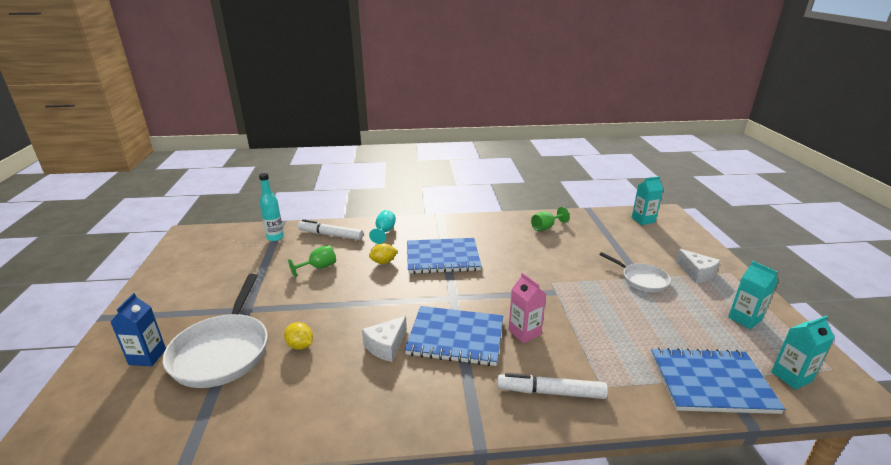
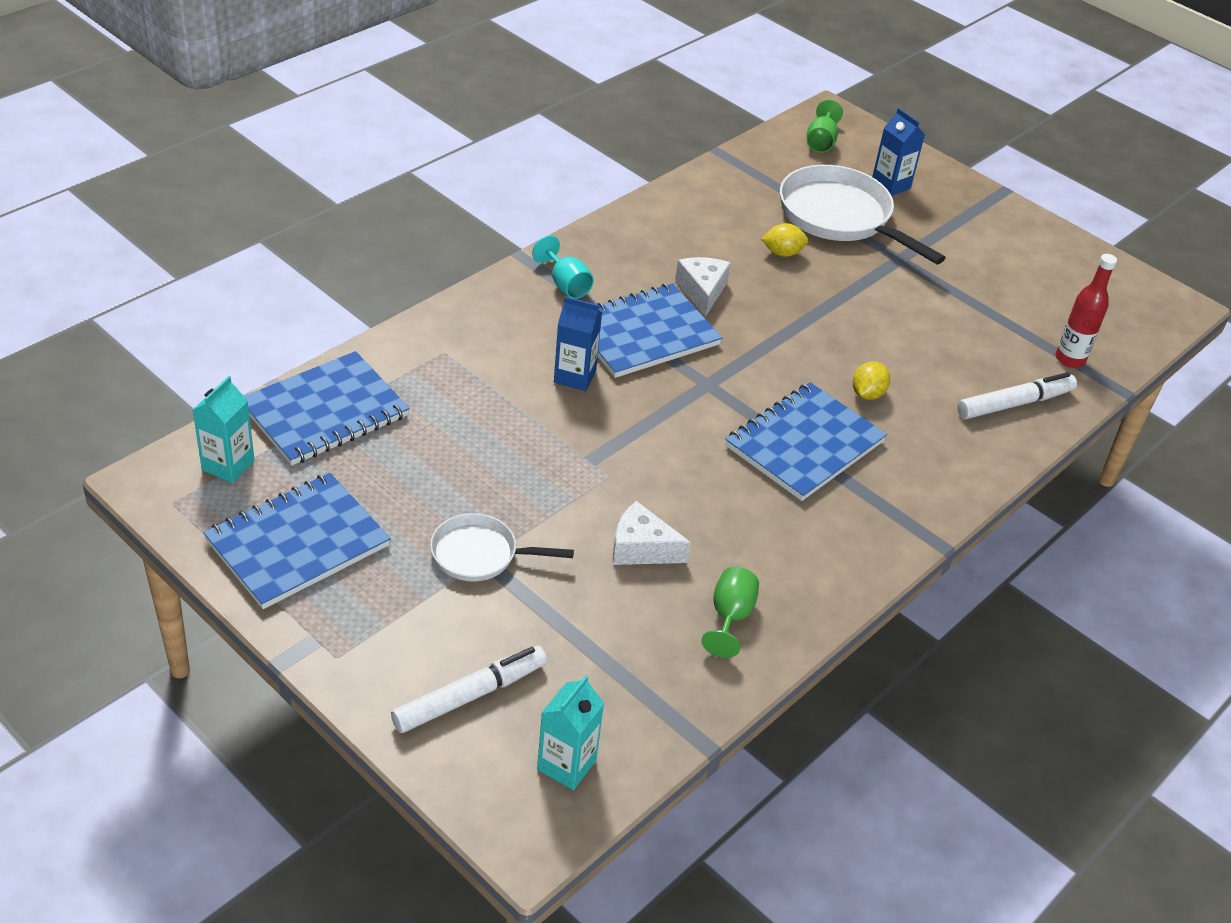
camera: 135 degrees right, 15 degrees up
turquoise bottle [259,173,284,241] -> red bottle [1055,254,1117,368]
green goblet [288,245,336,277] -> green goblet moved to [807,100,843,153]
turquoise goblet [369,210,396,244] -> turquoise goblet moved to [532,235,594,299]
white marker [497,373,608,399] -> white marker moved to [391,646,547,733]
pink carton [509,273,546,343] -> blue carton [554,296,602,391]
white cheese [676,249,720,283] -> white cheese moved to [613,501,691,565]
turquoise carton [728,261,778,329] -> blue notebook [203,473,391,609]

